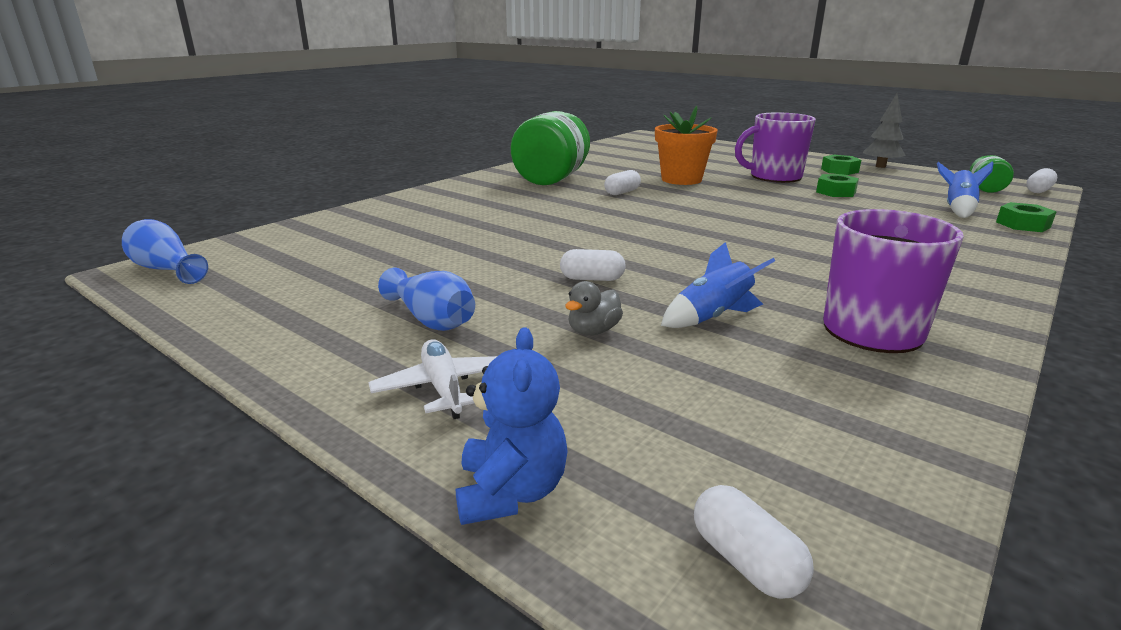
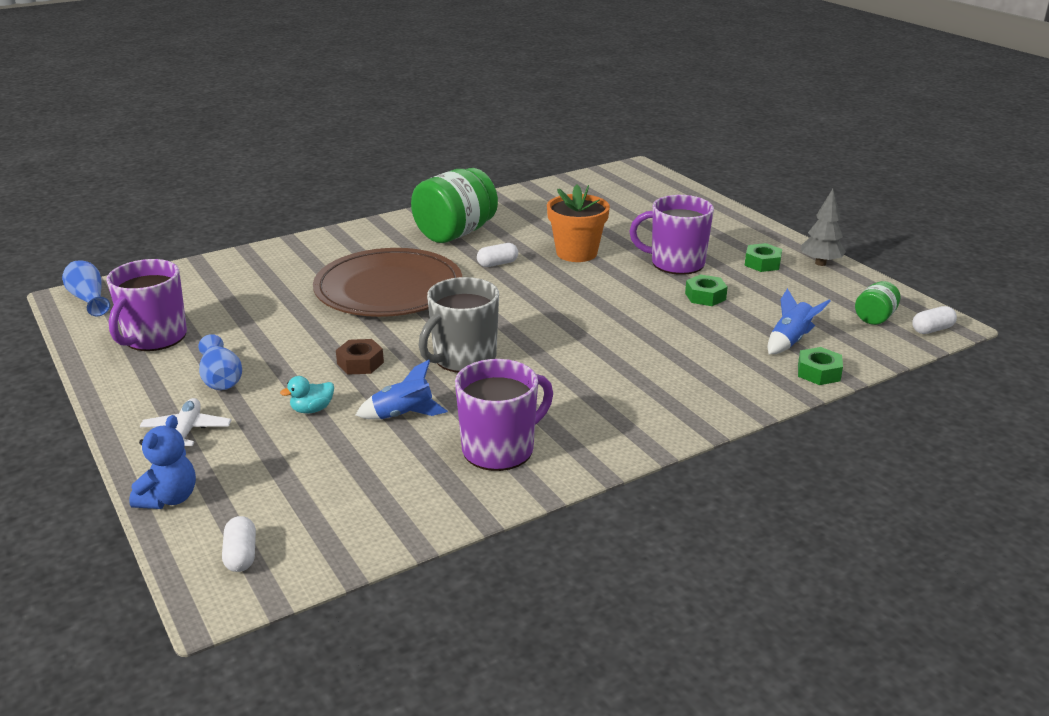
camera: 20 degrees right, 5 degrees up
white capsule [560,249,626,281] -> brown nut [336,339,384,375]
grey duck [565,281,623,335] -> turquoise duck [280,376,334,413]
none -> purple mug [106,259,187,351]
none -> brown plate [313,248,462,317]
none -> grey mug [418,277,499,373]

